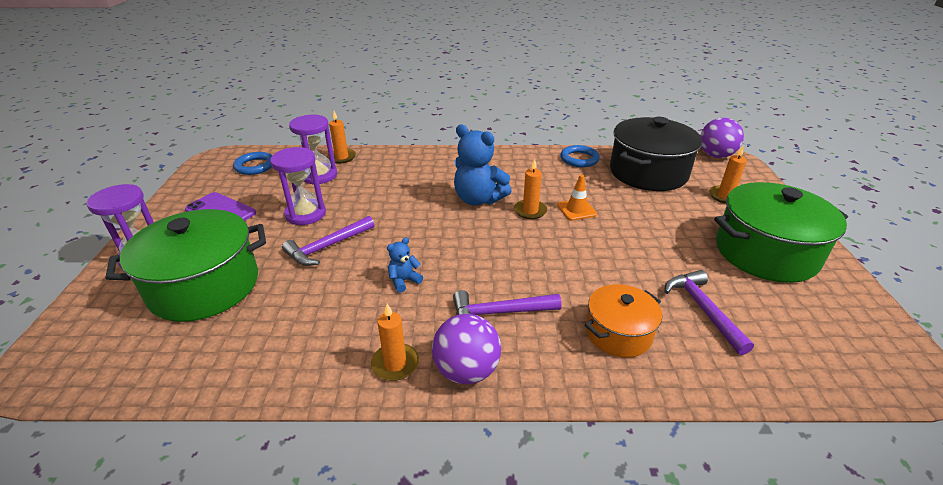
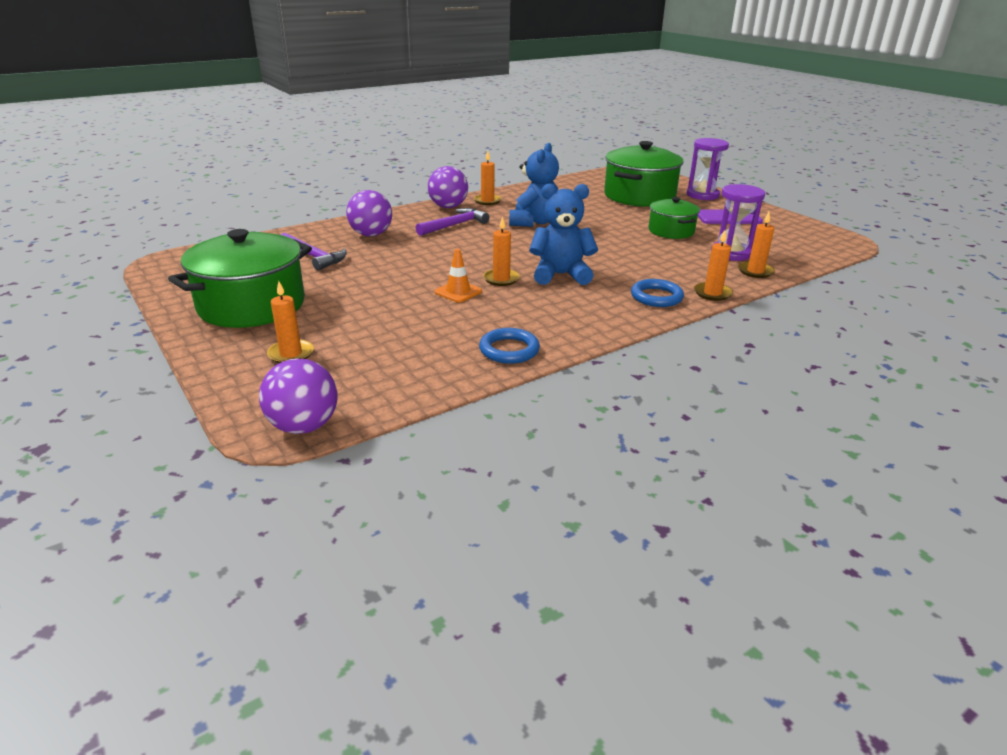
camera: 145 degrees right, 5 degrees down
blue ring [233,152,272,175] -> blue ring moved to [631,279,684,307]
purple hourglass [270,147,326,225] -> green pot [649,197,700,239]
purple hammer [282,216,375,266] -> none
blue teddy bear [387,237,423,293] -> blue teddy bear [509,143,559,227], size x2.07
orange pot [585,284,662,358] -> purple ball [346,190,392,236]
black pot [610,117,702,191] -> none
none -> orange candle [694,230,733,301]

